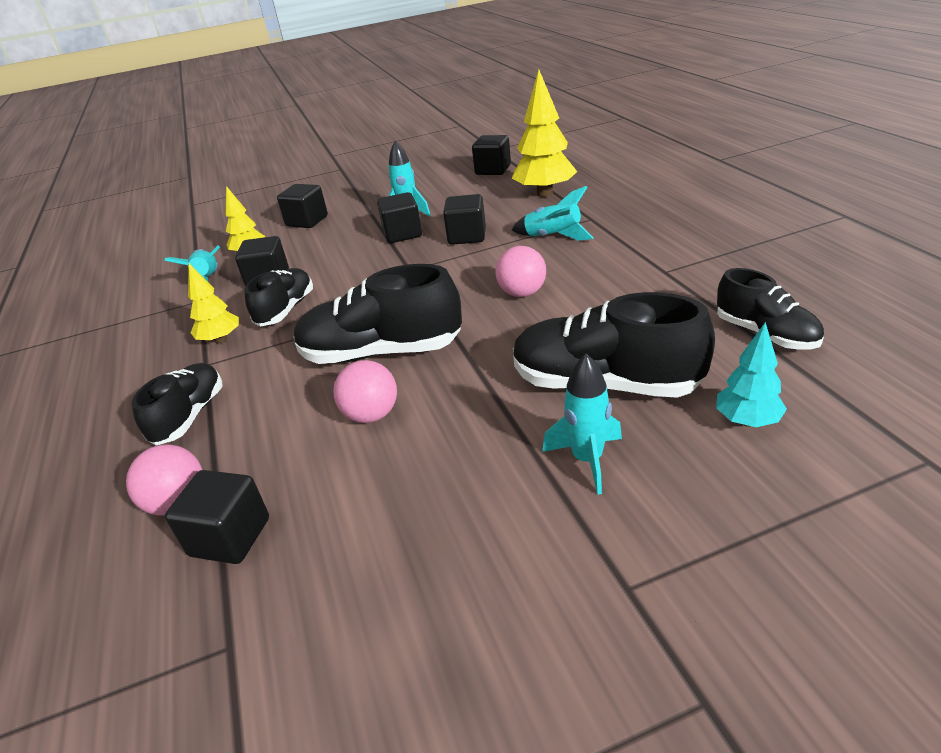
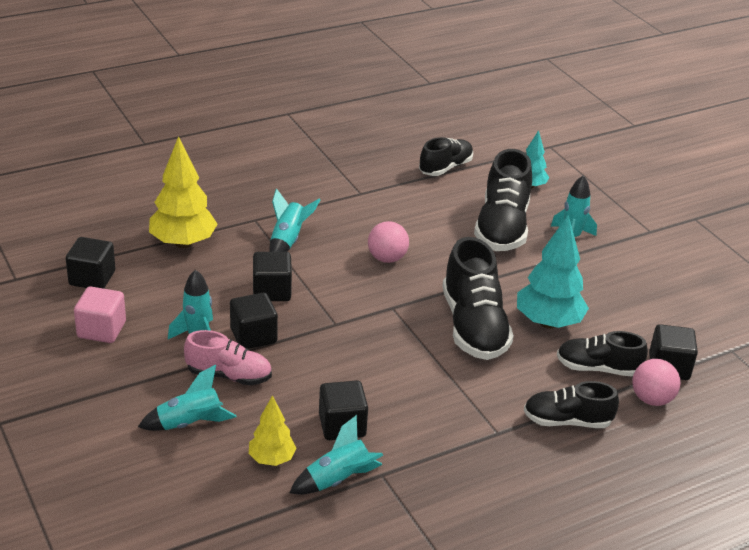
camera: 105 degrees left, 0 degrees up
yellow tree [188,263,239,344] -> none
black shoe [244,268,313,327] -> black shoe moved to [557,331,648,377]
black cube [277,184,328,228] -> turquoise rocket [138,365,236,431]
pink ball [333,360,397,423] -> turquoise tree [517,215,589,329]
none -> pink cube [74,287,126,343]
none -> pink shoe [184,330,272,385]

